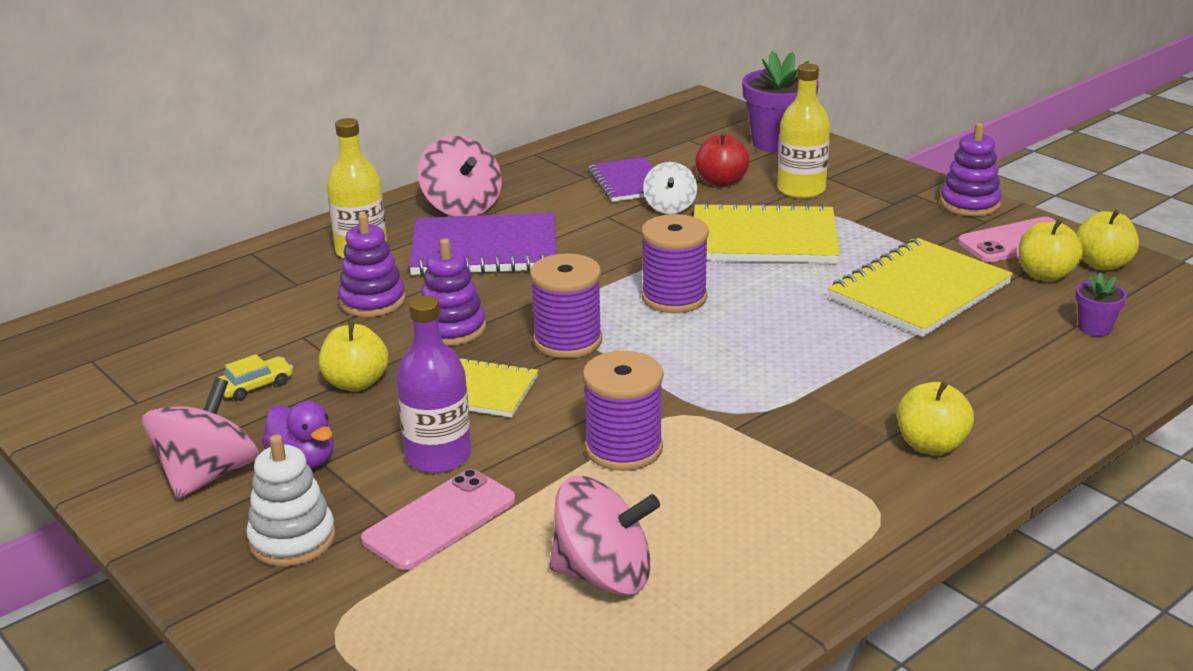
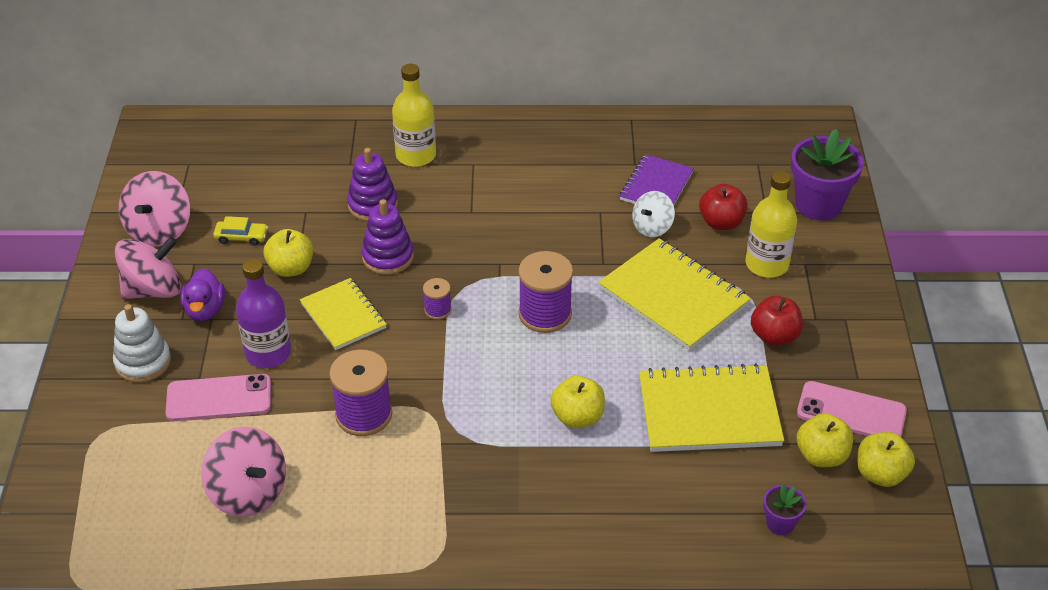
camera: 40 degrees right, 15 degrees up
purple notebook [409,213,556,276] -> none
pink spinning top [418,135,502,216] -> pink spinning top moved to [119,171,190,246]
purple spool [530,253,602,358] -> purple spool [423,278,452,320], size x0.51
yellow apple [897,381,974,455] -> yellow apple moved to [551,375,605,428]
purple stacking toy [940,123,1002,216] -> none
none -> red apple [751,296,803,346]

